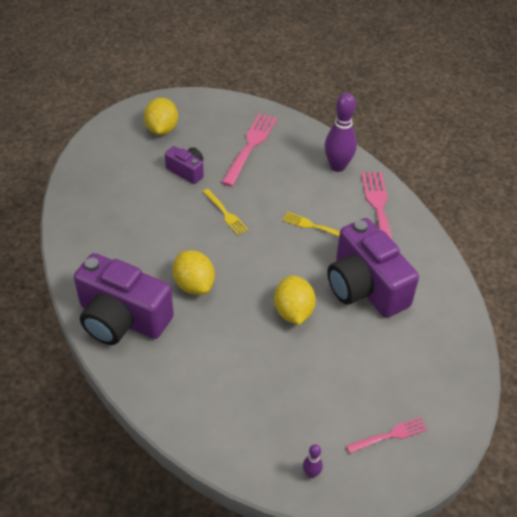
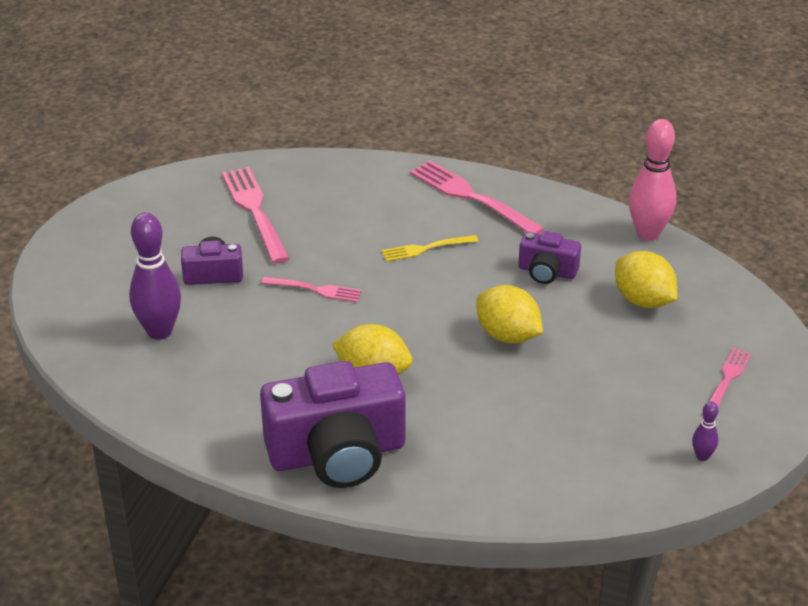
camera: 40 degrees left, 10 degrees down
yellow lemon [144,98,178,135] -> yellow lemon moved to [615,251,677,308]
yellow fork [203,189,248,235] -> pink fork [261,277,362,302]
purple bowling pin [325,93,357,172] -> purple bowling pin moved to [129,213,181,340]
purple camera [327,218,419,318] -> purple camera [518,231,581,284], size x0.49
none -> pink bowling pin [629,119,676,241]

